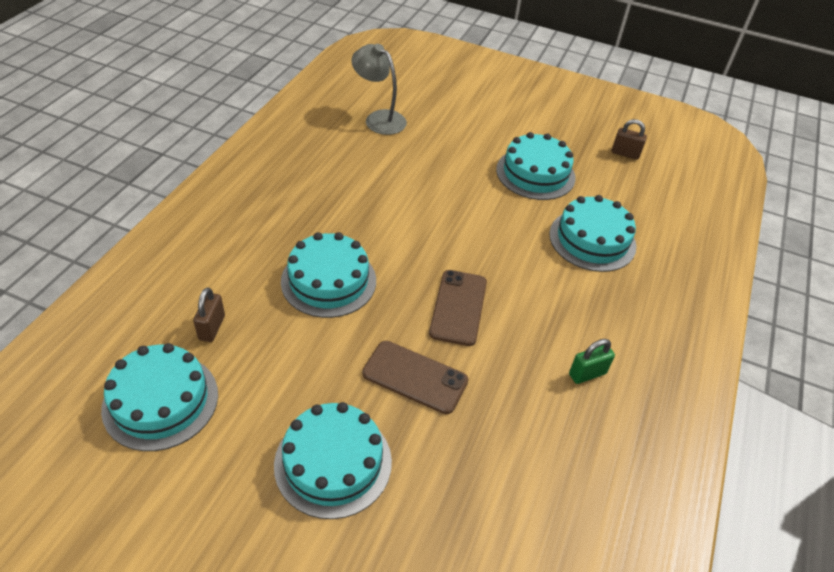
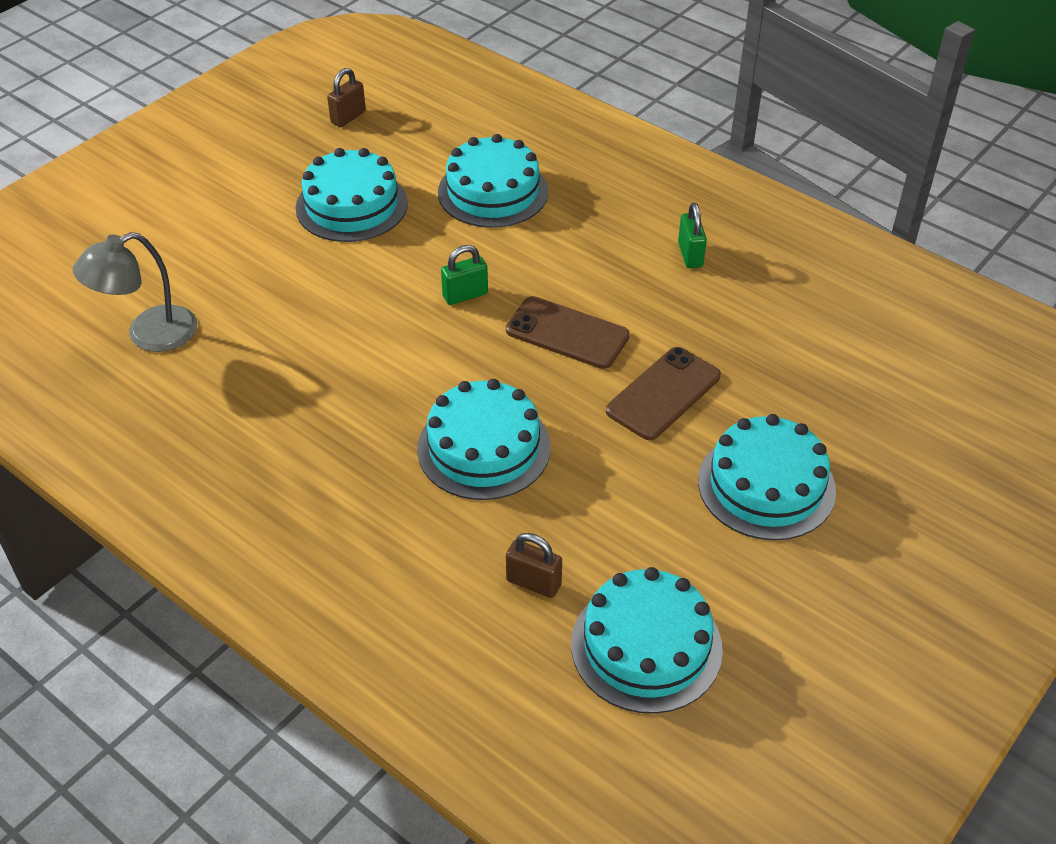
camera: 70 degrees left, 0 degrees up
none -> green padlock [441,245,488,305]

